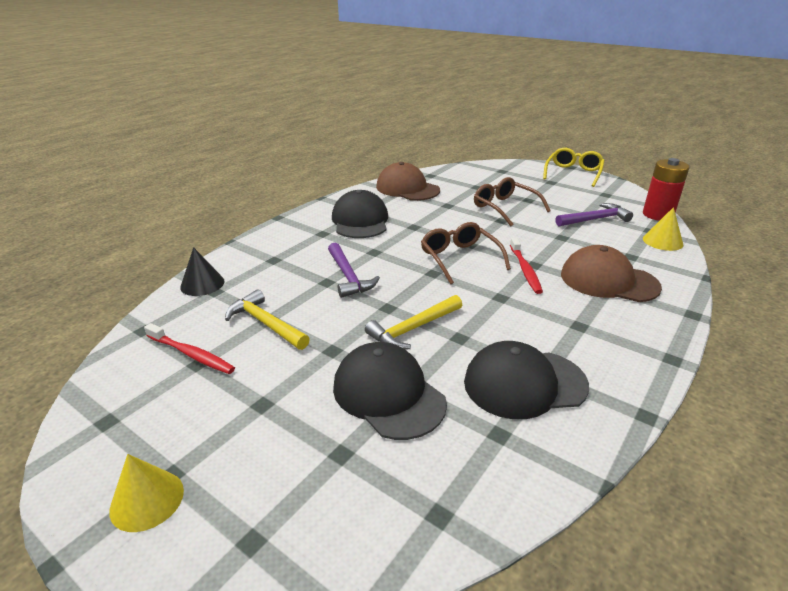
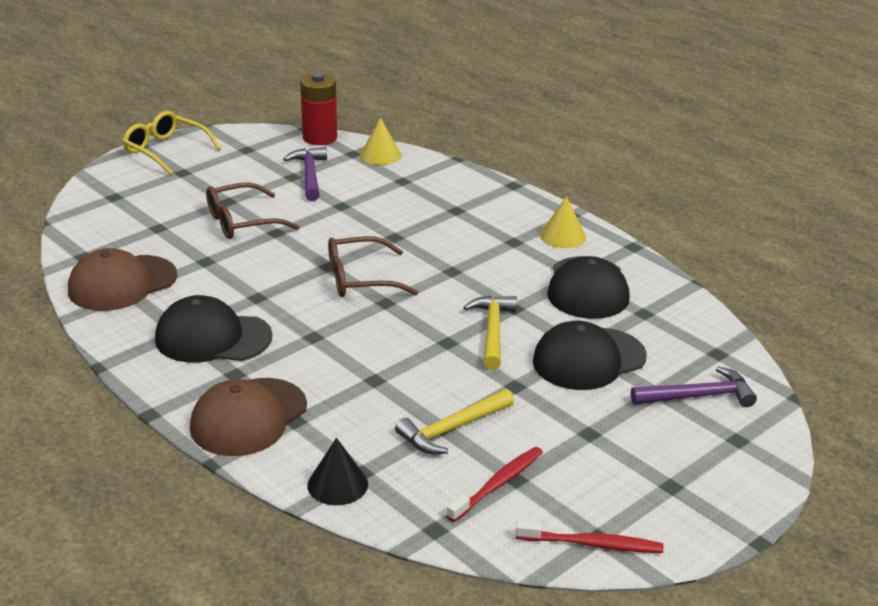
camera: 80 degrees left, 0 degrees up
yellow cone [109,454,184,532] -> yellow cone moved to [540,196,586,248]
purple hammer [328,242,380,298] -> purple hammer moved to [631,367,757,407]
yellow hammer [365,295,462,350] -> yellow hammer turned 150 degrees counterclockwise [463,296,517,370]
red toothbrush [510,237,543,294] -> red toothbrush moved to [515,520,663,553]
brown cap [561,245,662,302] -> brown cap moved to [190,378,307,456]

